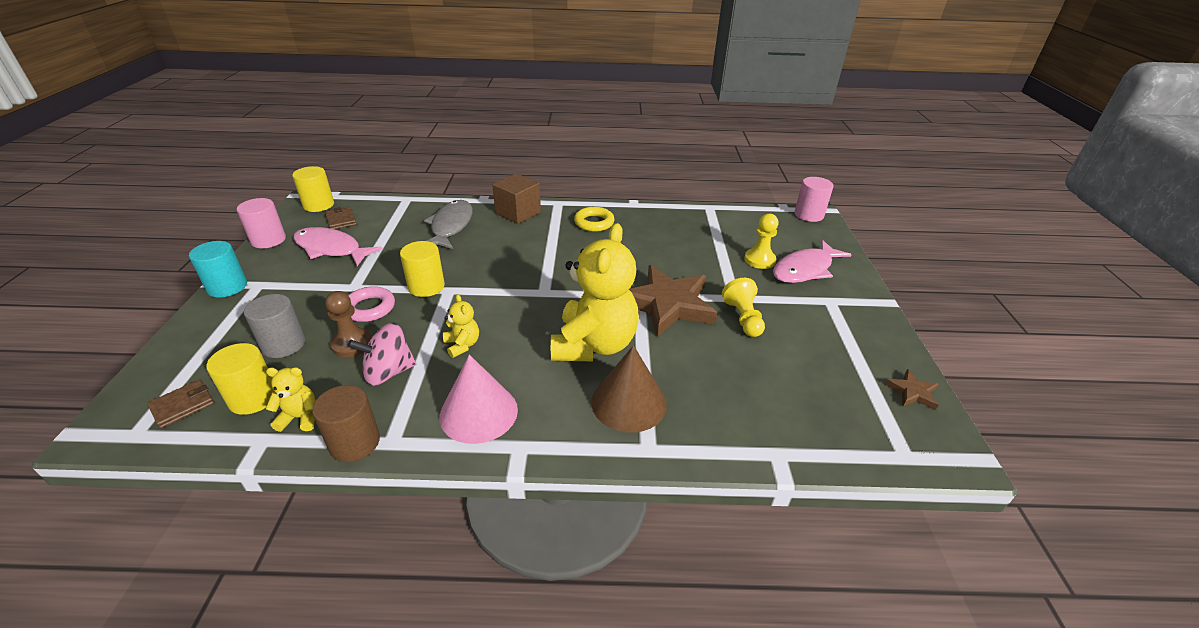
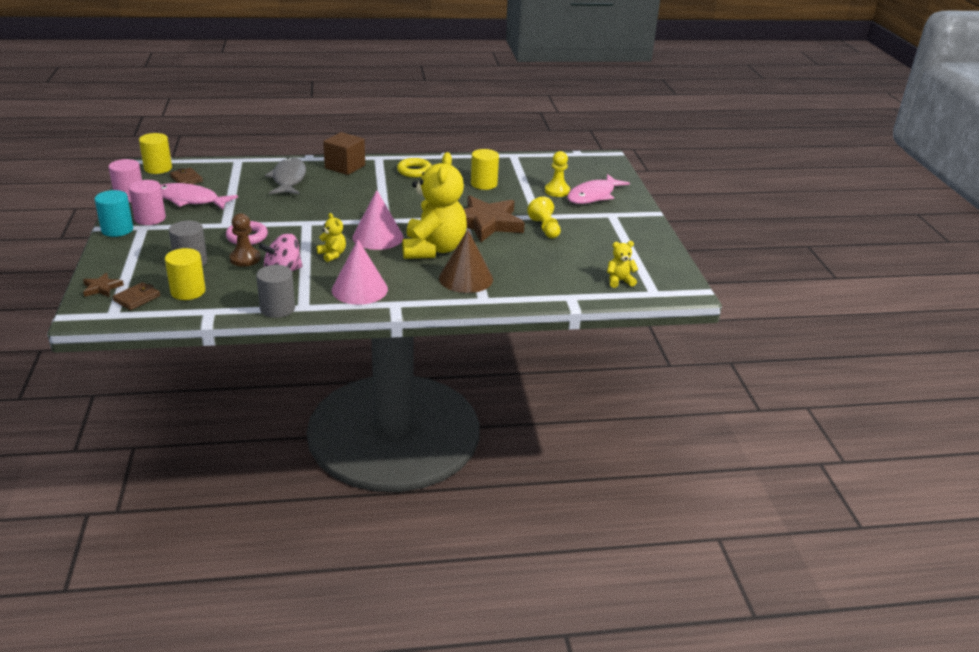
camera: 10 degrees left, 5 degrees down
yellow teddy bear [266,367,315,432] -> yellow teddy bear moved to [607,241,638,288]
brown cylinder [312,385,380,462] -> grey cylinder [256,265,295,318]
yellow cylinder [400,241,445,297] -> yellow cylinder moved to [471,149,499,190]
pink cylinder [795,177,833,222] -> pink cylinder moved to [129,180,166,225]
brown star [885,369,938,410] -> brown star moved to [83,273,124,297]
none -> pink cone [352,190,404,250]

